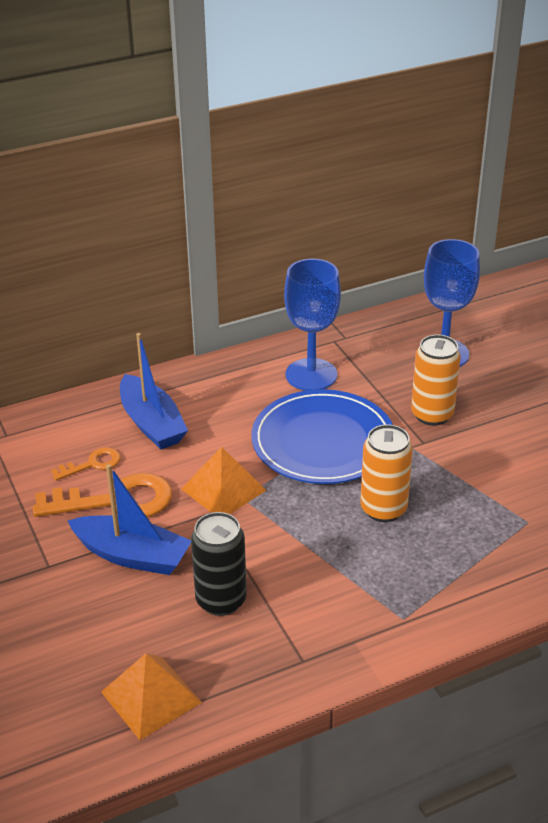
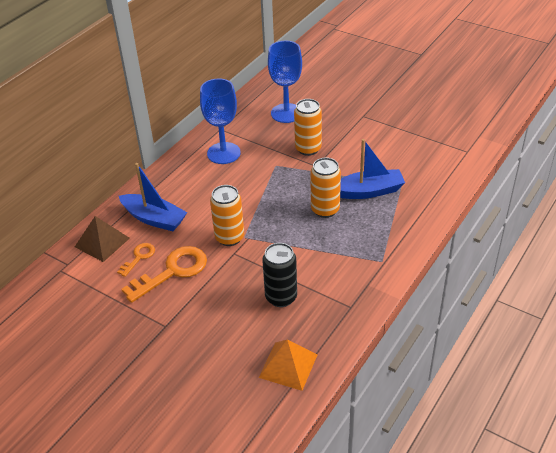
camera: 30 degrees left, 5 degrees up
blue boat [68,464,191,575] -> blue boat moved to [340,139,405,199]
orange pyramid [181,447,266,514] -> orange can [210,185,244,246]
blue plate [252,389,393,484] -> none
none -> brown pyramid [75,216,130,262]

